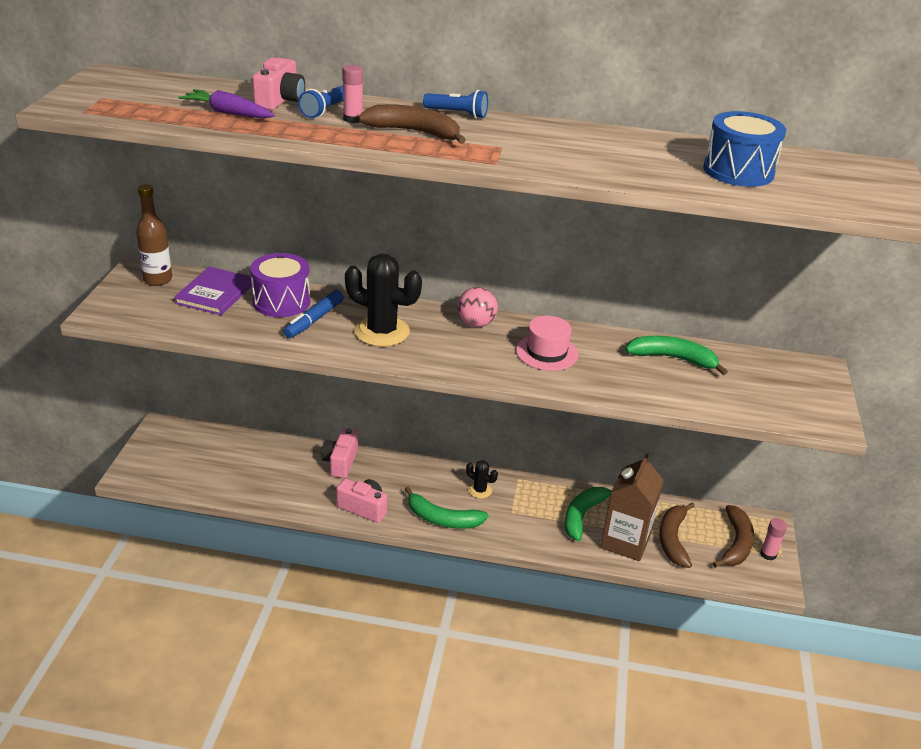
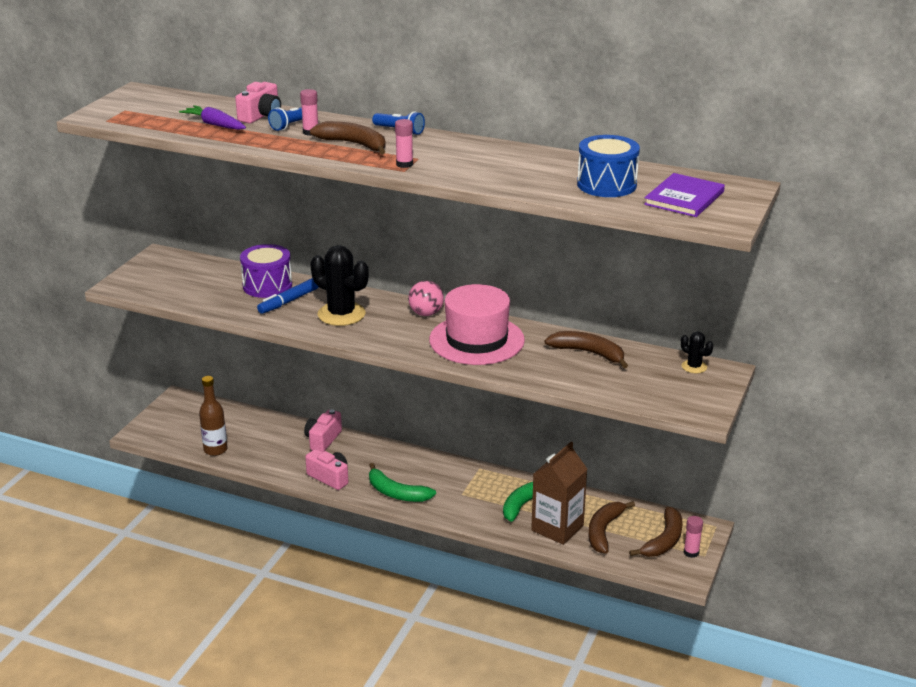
camera: 15 degrees right, 5 degrees down
brown bottle [136,184,172,286] -> brown bottle moved to [199,376,227,456]
purple book [174,267,252,315] -> purple book moved to [644,173,725,217]
black cactus [466,460,498,499] -> black cactus moved to [681,331,713,373]
pink hat [516,316,578,371] -> pink hat [429,284,525,365], size x1.72
green banana [625,336,728,375] -> brown banana [544,331,628,368]
none -> pink glue stick [395,119,413,168]

